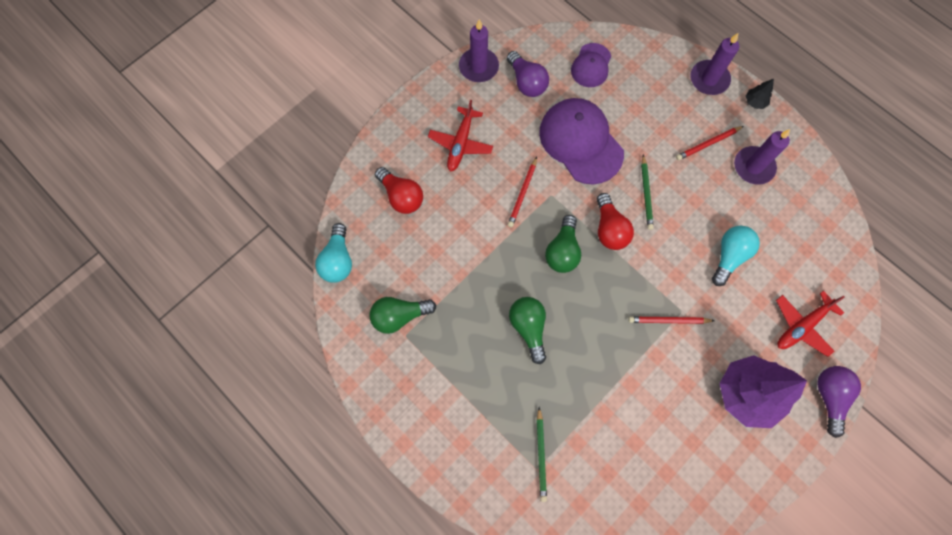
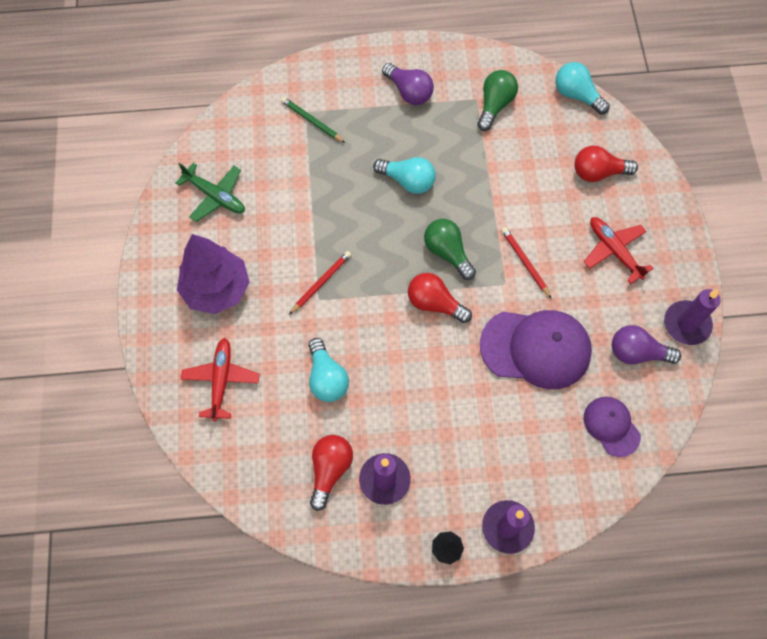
camera: 130 degrees right, 5 degrees down
green light bulb [509,297,546,364] -> turquoise light bulb [373,157,436,194]
green pencil [641,154,654,230] -> none
red pencil [676,126,744,160] -> none
purple light bulb [817,366,861,438] -> purple light bulb moved to [382,63,434,105]
none -> green plane [176,163,245,222]
none -> red light bulb [310,435,353,511]

